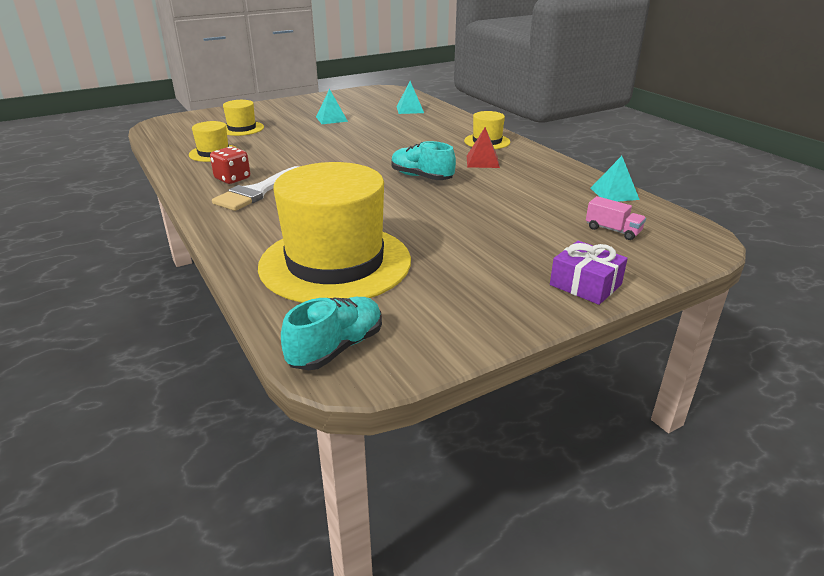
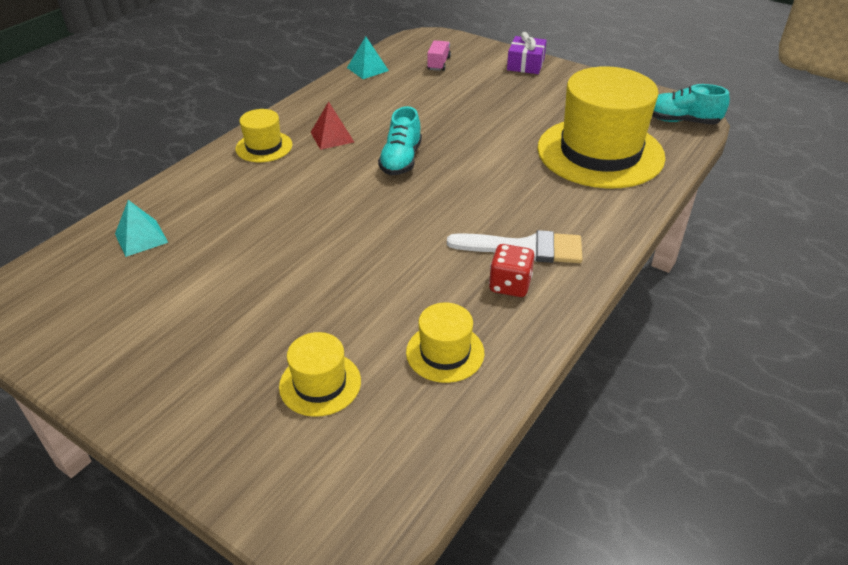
camera: 115 degrees left, 10 degrees up
turquoise pyramid [316,89,348,124] -> none

